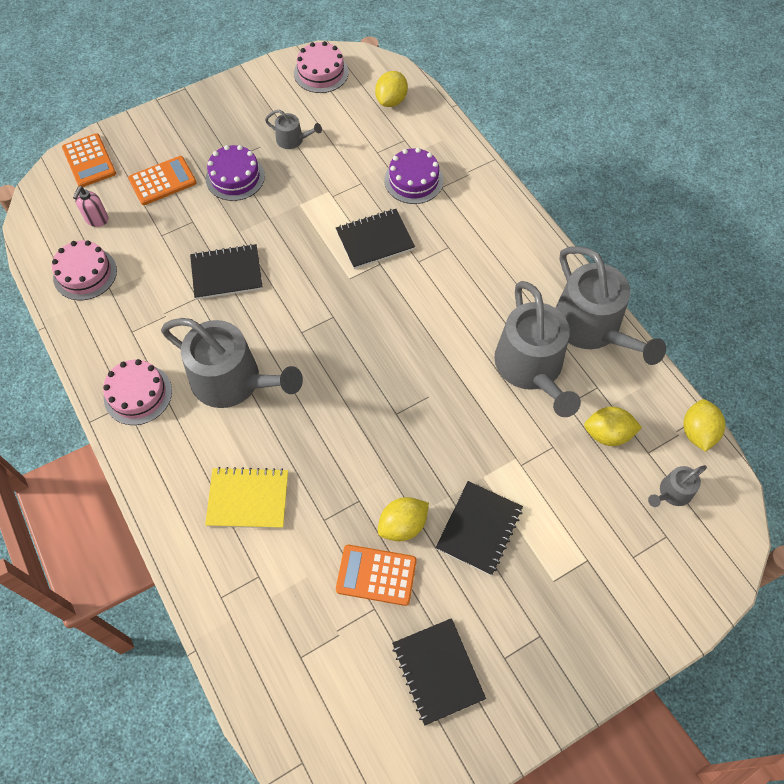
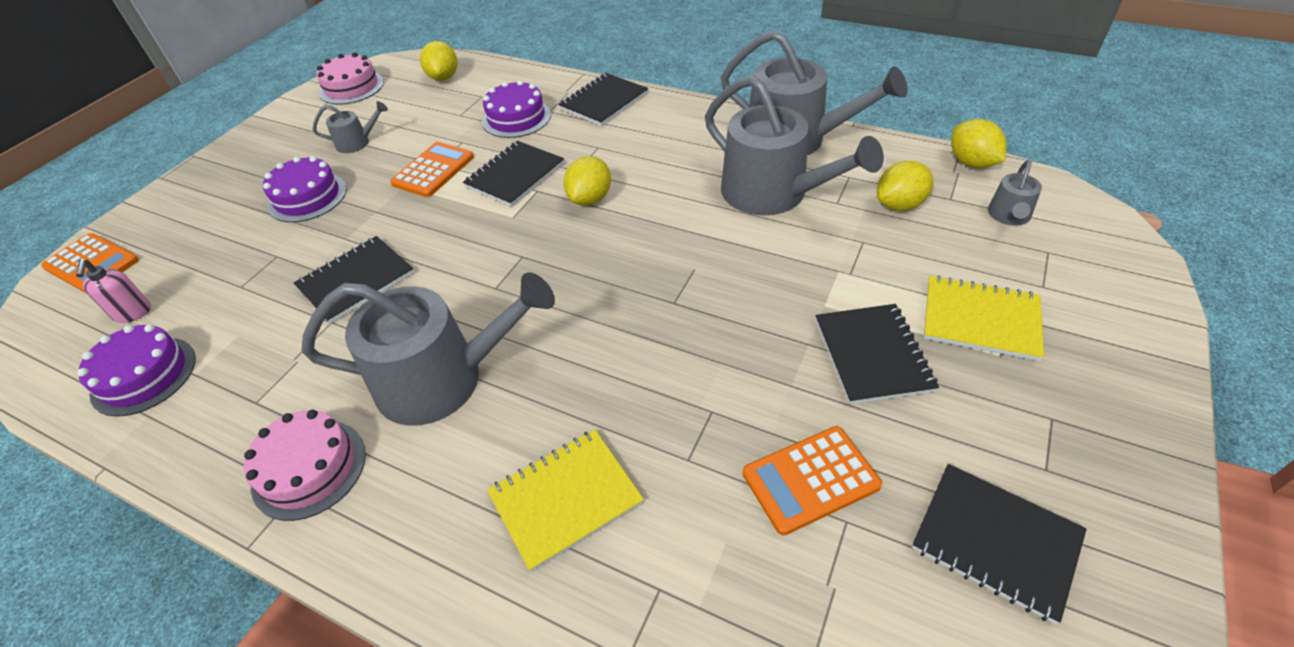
camera: 30 degrees left, 15 degrees down
pink cake [52,240,117,300] -> purple cake [77,324,196,417]
orange calculator [128,156,197,205] -> orange calculator moved to [390,142,474,197]
yellow lemon [378,497,429,541] -> yellow lemon moved to [564,156,611,206]
none -> black notebook [558,73,648,126]
none -> yellow notebook [924,276,1044,361]

